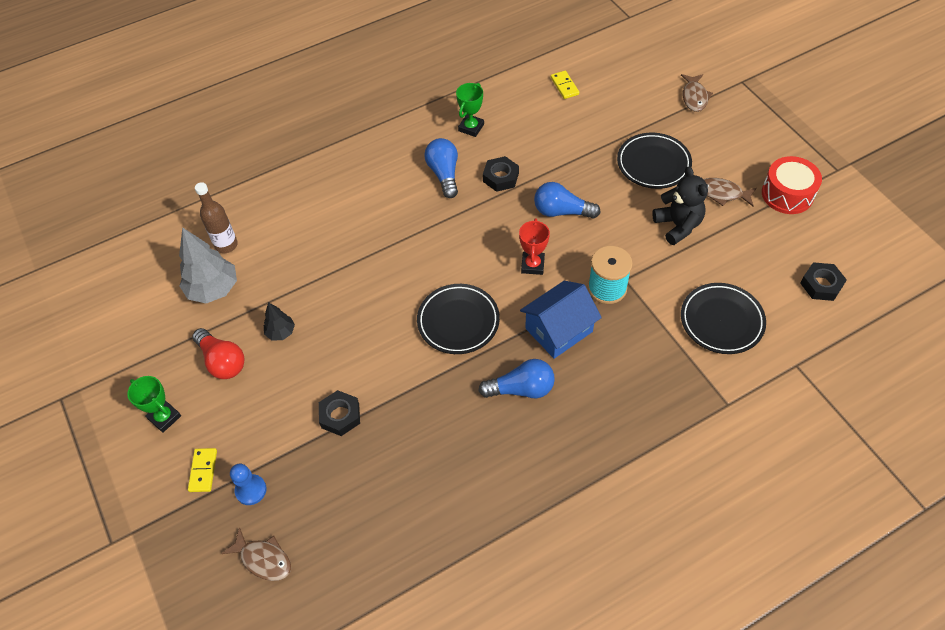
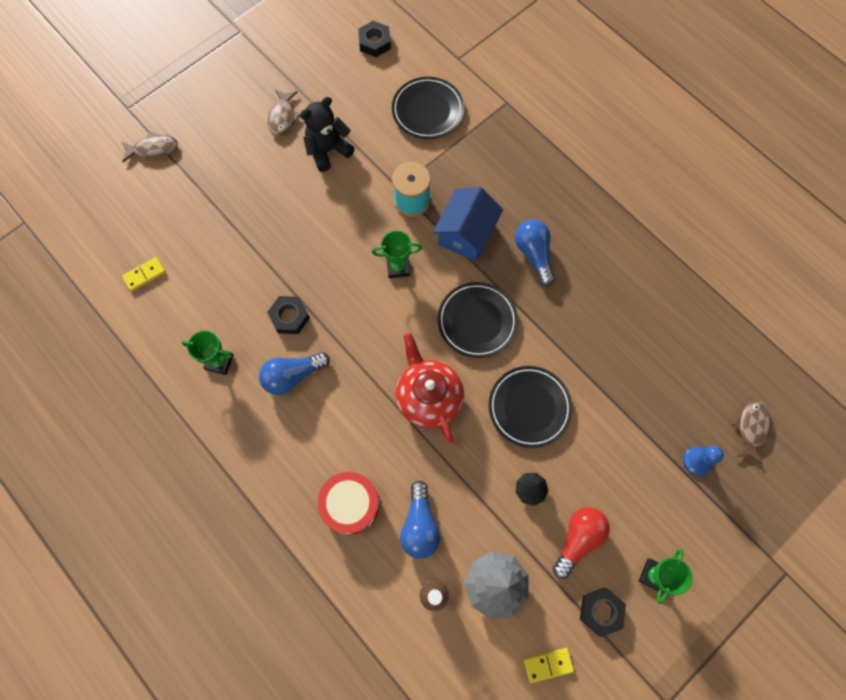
camera: 105 degrees left, 15 degrees up
yellow domino [188,448,217,492] -> yellow domino moved to [524,648,574,683]
black nut [319,390,360,436] -> black nut moved to [580,588,626,637]
red trophy [519,218,550,275] -> green trophy [372,231,422,278]
blue house [520,281,602,359] -> blue house turned 75 degrees clockwise [433,187,503,261]
blue light bulb [534,182,601,219] -> blue light bulb moved to [400,480,440,559]
black plate [617,133,692,189] -> black plate moved to [489,366,573,448]
red drum [762,156,822,214] -> red drum moved to [318,472,380,535]
none -> red teapot [395,333,464,443]

